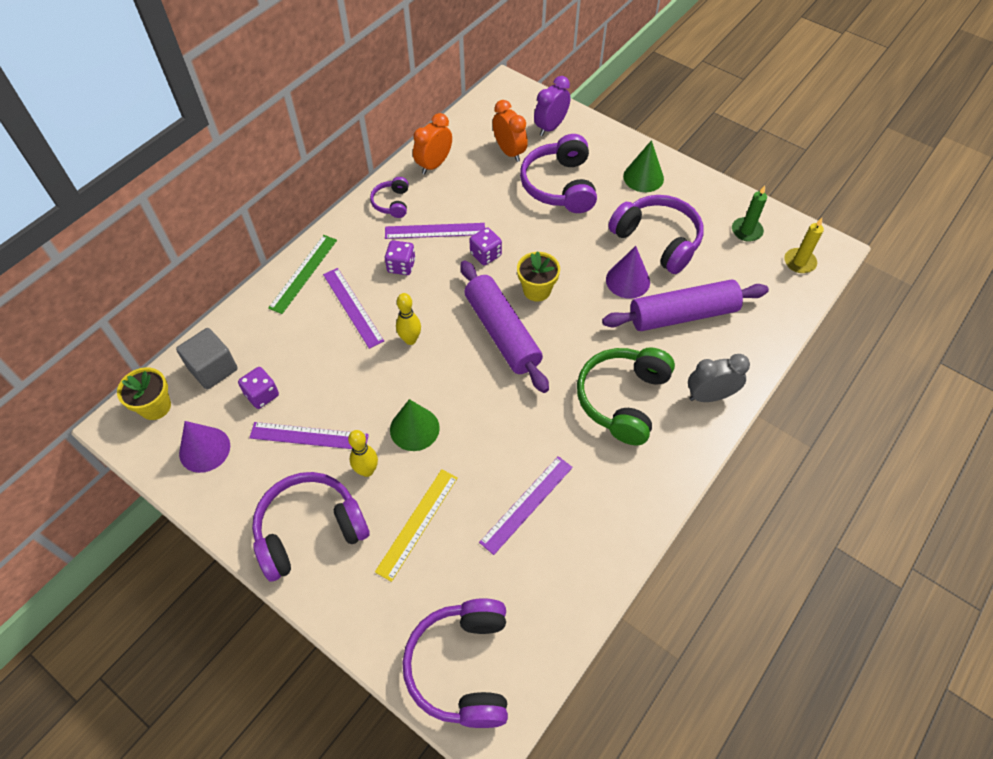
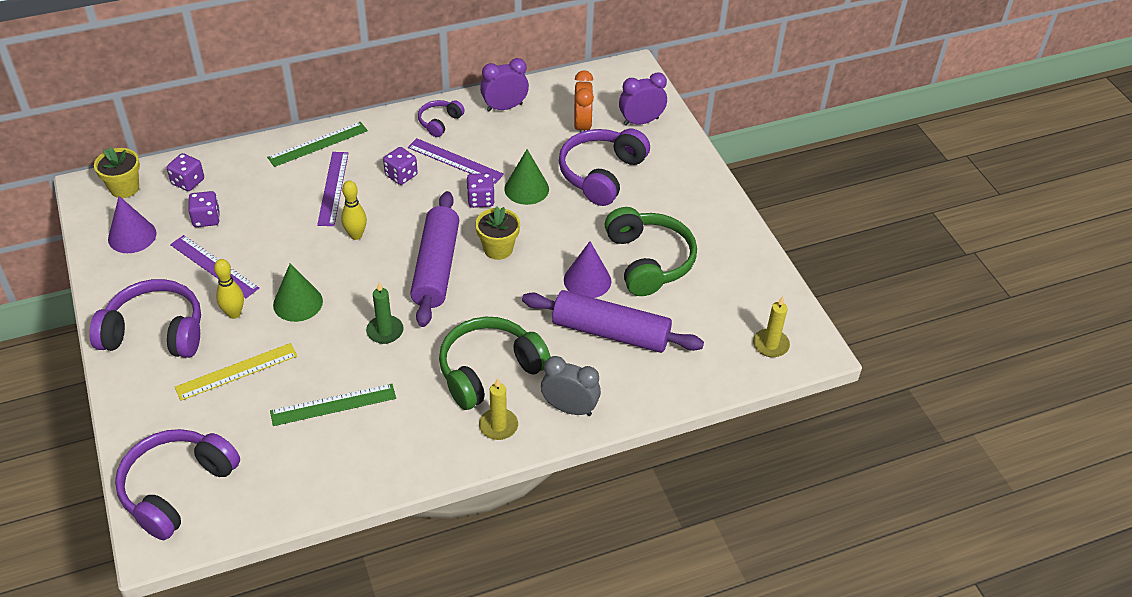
camera: 30 degrees right, 10 degrees down
grey cube [176,328,238,389] -> purple dice [167,153,204,191]
orange clock [413,113,452,174] -> purple clock [480,58,529,112]
purple ruler [479,456,573,555] -> green ruler [270,384,396,426]
purple headphones [608,195,704,274] -> green headphones [605,207,697,296]
green cone [623,140,664,192] -> green cone moved to [504,149,549,205]
green candle [732,185,767,242] -> green candle moved to [366,282,403,344]
none -> yellow candle [479,378,518,440]

